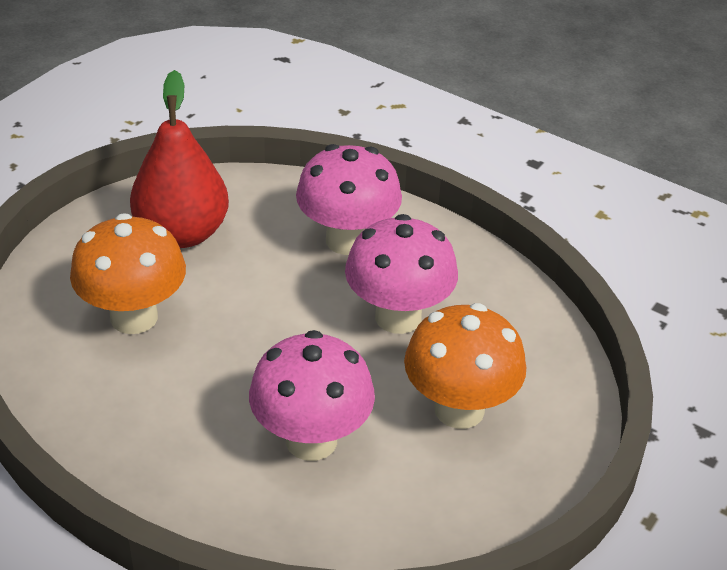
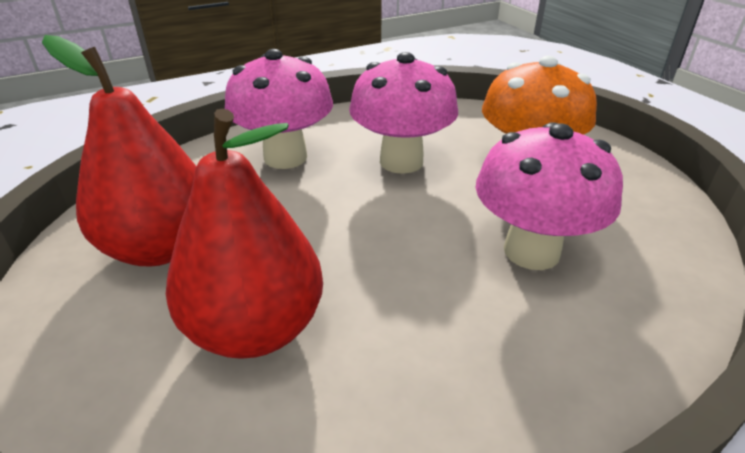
camera: 60 degrees left, 5 degrees down
orange mushroom [70,213,186,334] -> red pear [166,108,323,359]

